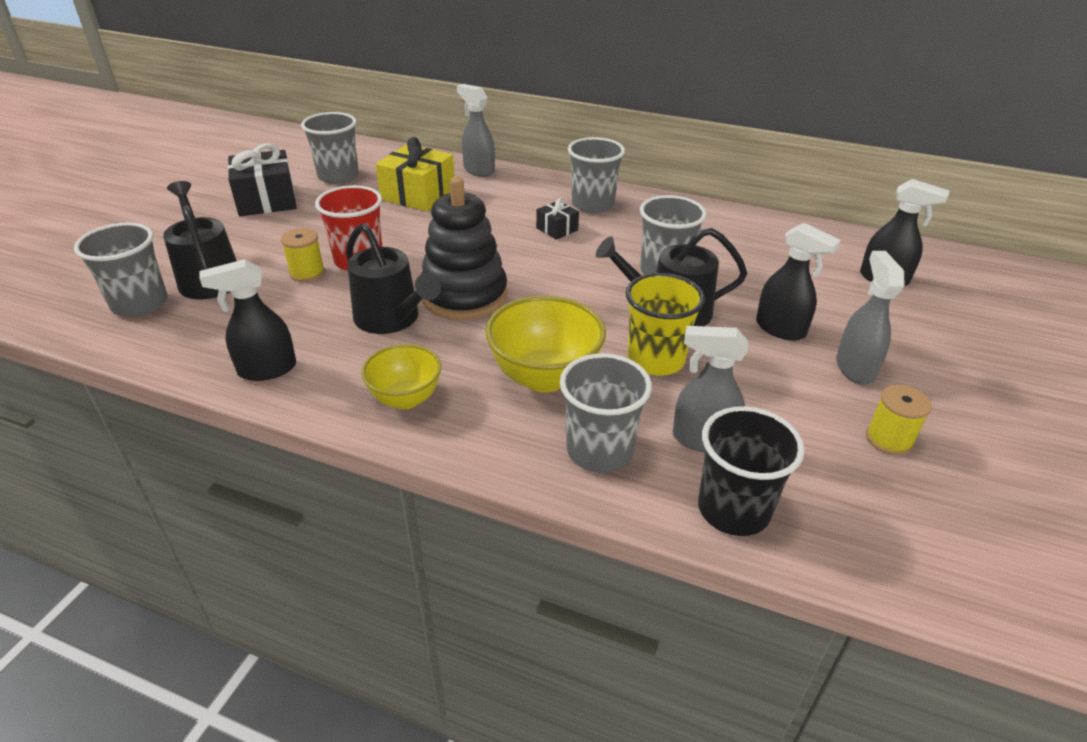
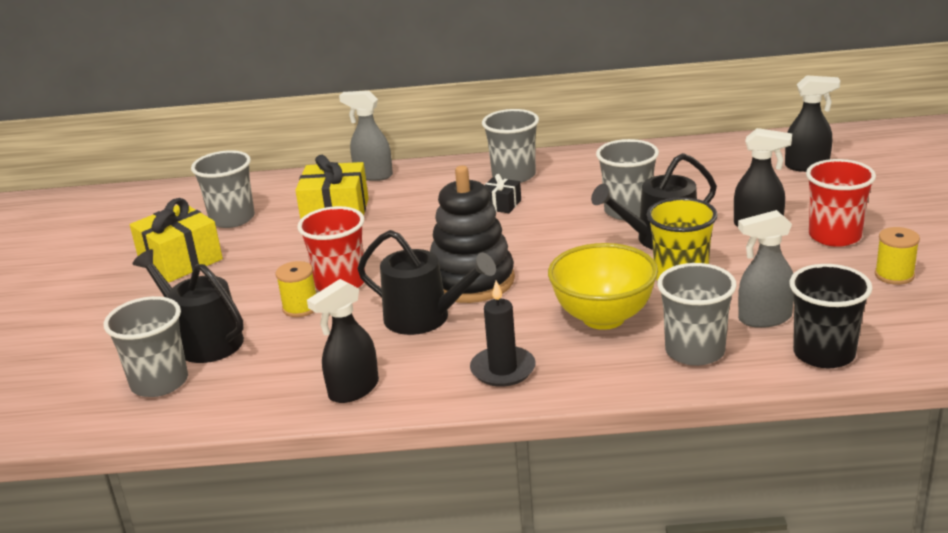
camera: 20 degrees left, 10 degrees down
black gift [228,143,297,216] -> yellow gift [130,198,223,282]
yellow bowl [361,344,441,409] -> black candle [470,280,536,387]
grey spray bottle [836,251,905,385] -> red cup [806,159,876,247]

